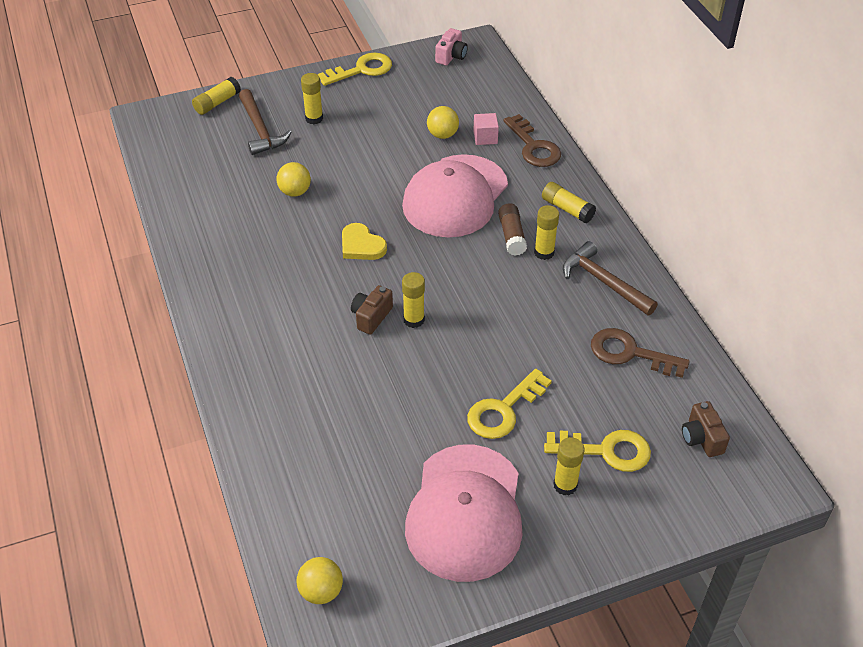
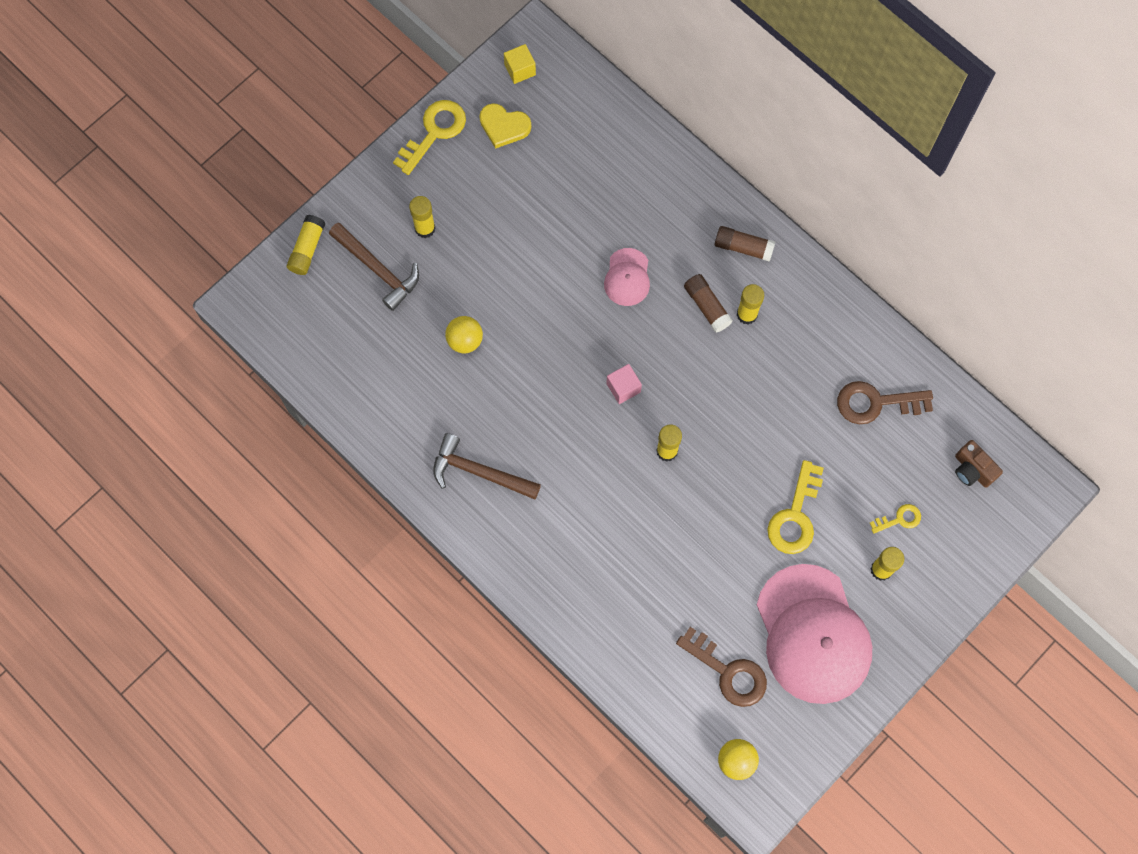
camera: 25 degrees left, 25 degrees up
yellow heart [342,223,387,260] -> yellow heart moved to [479,103,531,149]
brown camera [351,285,393,335] -> none
pink cap [402,154,508,238] -> pink cap [604,248,650,306], size x0.46
yellow ball [427,106,459,139] -> none
pink camera [435,28,468,65] -> yellow cube [504,44,536,84]
pink cube [473,113,499,145] -> pink cube moved to [606,364,642,404]
brown key [503,114,561,167] -> brown key moved to [676,627,767,707]
yellow glue stick [542,182,596,223] -> brown glue stick [715,226,775,262]
yellow key [544,430,651,472] -> yellow key [870,504,921,534], size x0.54
brown hammer [563,241,658,315] -> brown hammer moved to [433,433,541,499]

